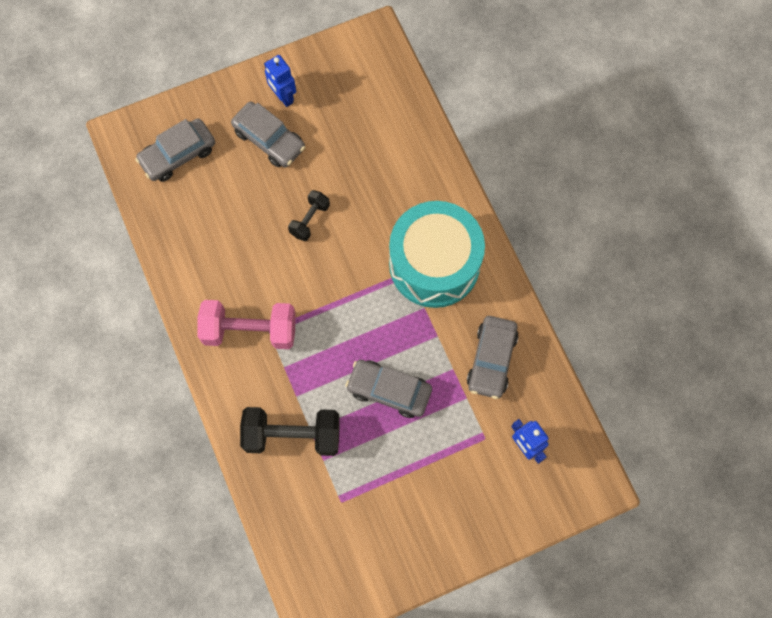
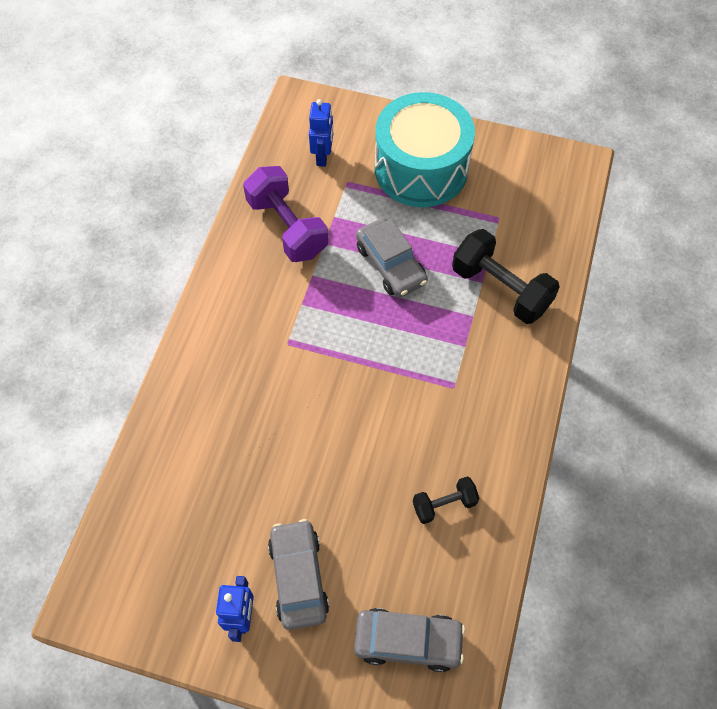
camera: 140 degrees left, 10 degrees down
pink dumbbell [198,300,296,349] -> none
black dumbbell [288,190,330,241] -> black dumbbell moved to [413,476,479,524]
turquoise drum [389,201,485,308] -> turquoise drum moved to [375,92,475,207]
grey car [467,316,519,399] -> purple dumbbell [243,166,328,262]

